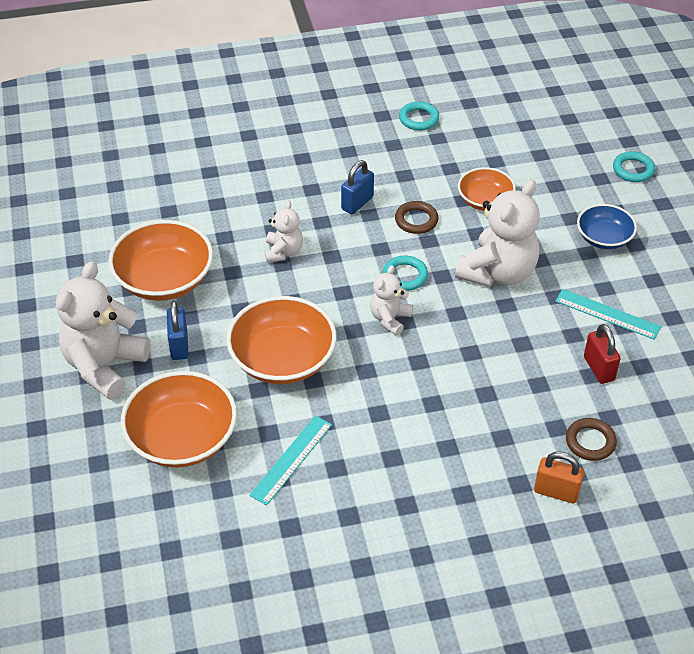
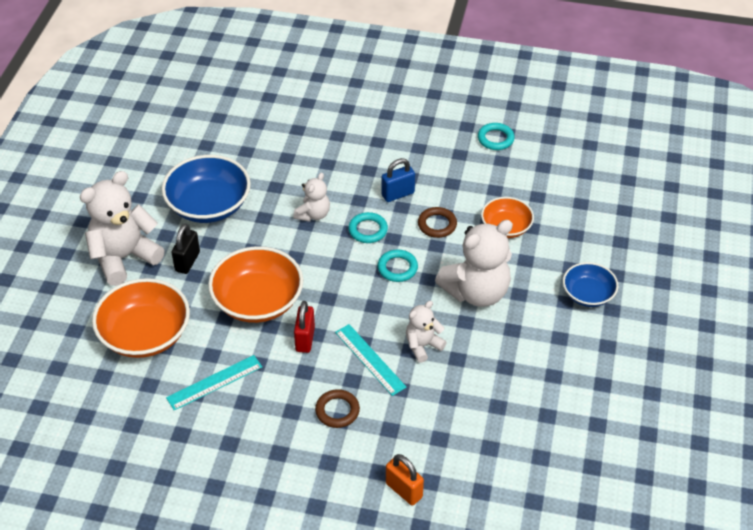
camera: 25 degrees right, 0 degrees up
orange bowl [108,220,213,301] -> blue bowl [162,155,251,223]
blue padlock [167,301,189,360] -> black padlock [172,224,200,274]
white teddy bear [370,265,413,335] -> white teddy bear moved to [406,301,447,363]
turquoise ruler [555,289,661,340] -> turquoise ruler moved to [335,324,406,396]
brown ring [566,418,617,461] -> brown ring moved to [315,389,360,428]
red padlock [584,324,621,384] -> red padlock moved to [294,301,315,353]
turquoise ring [613,151,655,182] -> turquoise ring moved to [348,212,388,243]

